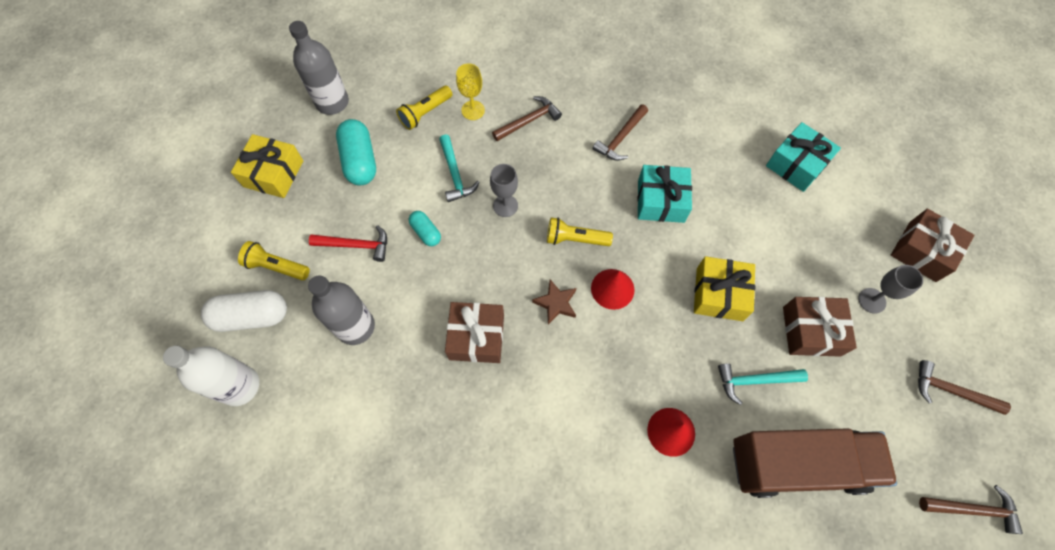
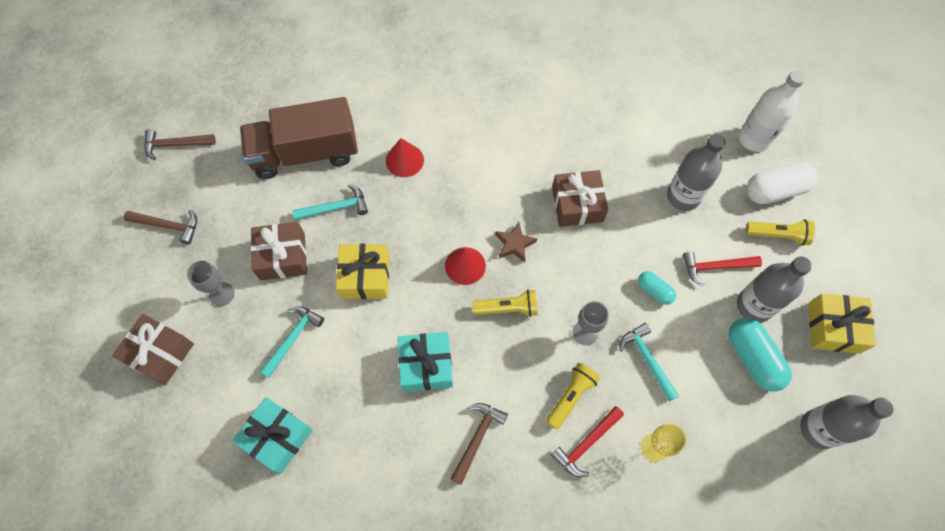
camera: 170 degrees right, 0 degrees up
yellow flashlight [396,86,452,130] -> yellow flashlight moved to [546,363,600,429]
brown hammer [492,96,562,141] -> red hammer [551,406,624,477]
none -> turquoise hammer [260,306,324,378]
none -> grey bottle [737,257,812,323]

